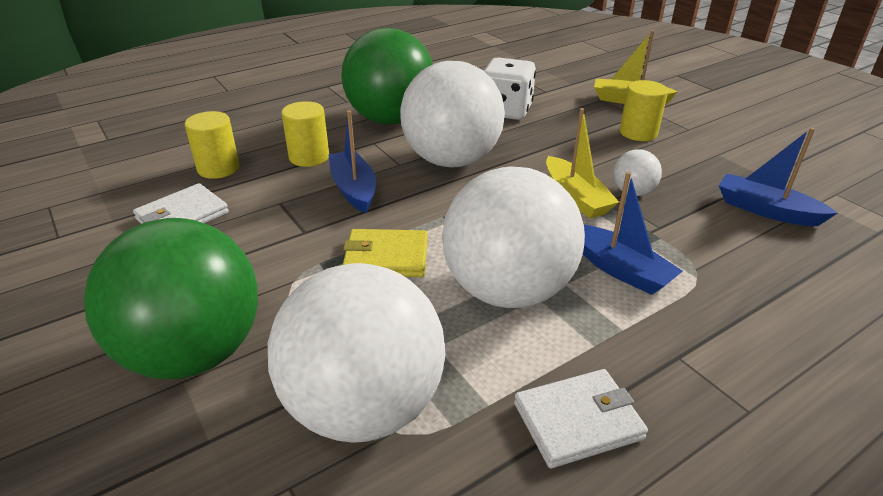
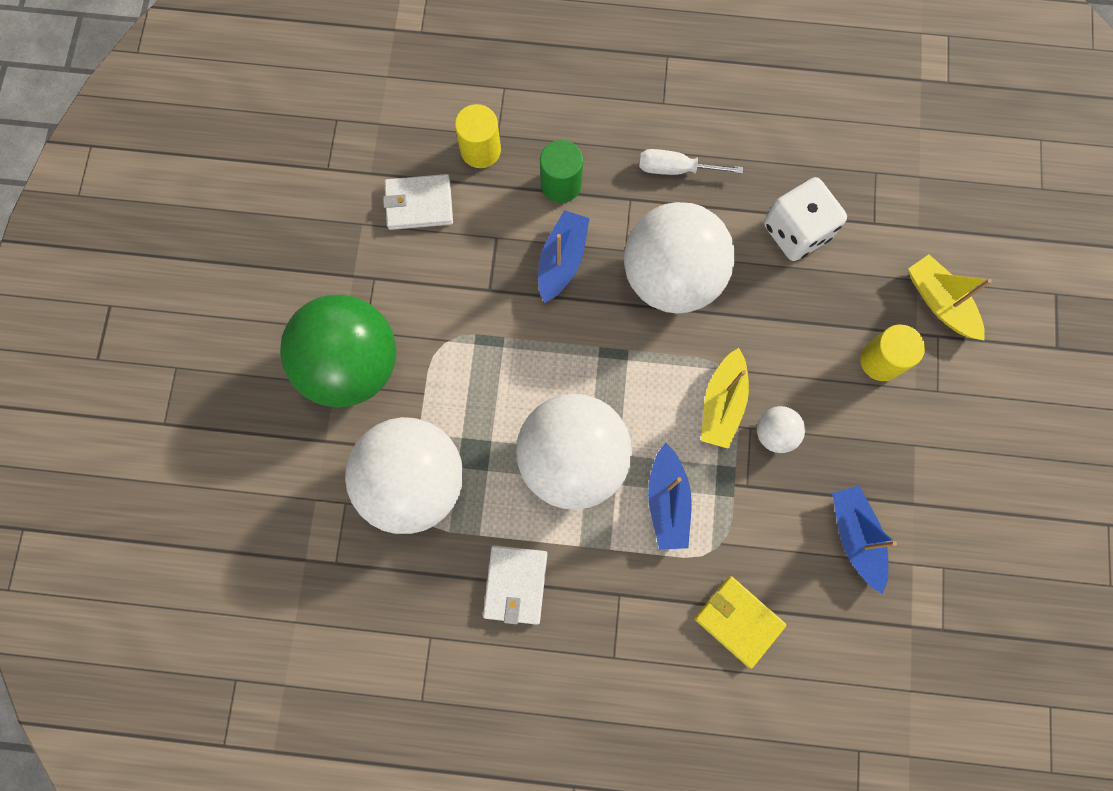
camera: 40 degrees right, 40 degrees up
yellow cylinder [281,101,329,167] -> green cylinder [540,140,583,203]
green ball [341,28,433,125] -> white screwdriver [639,149,743,175]
yellow wallet [343,229,428,277] -> yellow wallet moved to [695,576,787,669]
white wallet [514,369,648,468] -> white wallet turned 75 degrees clockwise [483,545,547,625]

